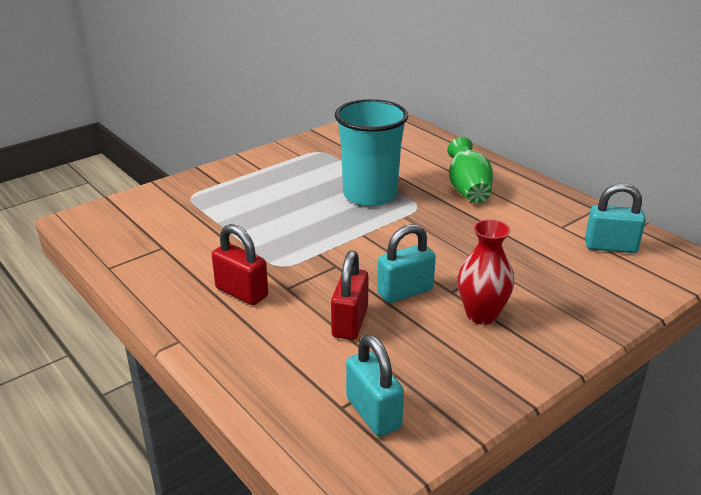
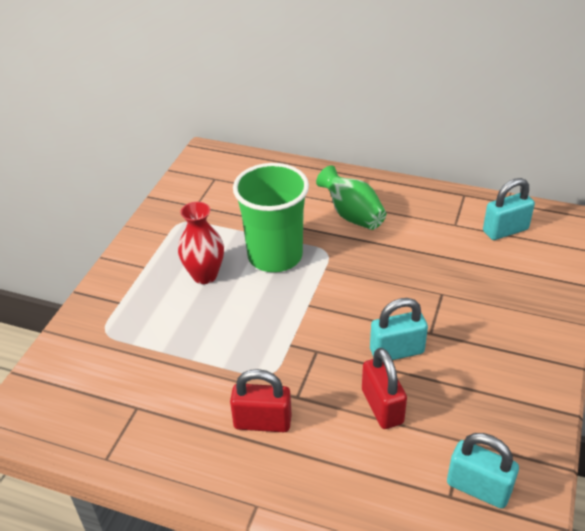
camera: 30 degrees left, 10 degrees up
turquoise cup [335,99,408,206] -> green cup [233,163,309,272]
turquoise padlock [377,224,436,303] -> turquoise padlock turned 45 degrees clockwise [370,298,428,360]
red vase [458,219,515,325] -> red vase moved to [178,202,224,284]

